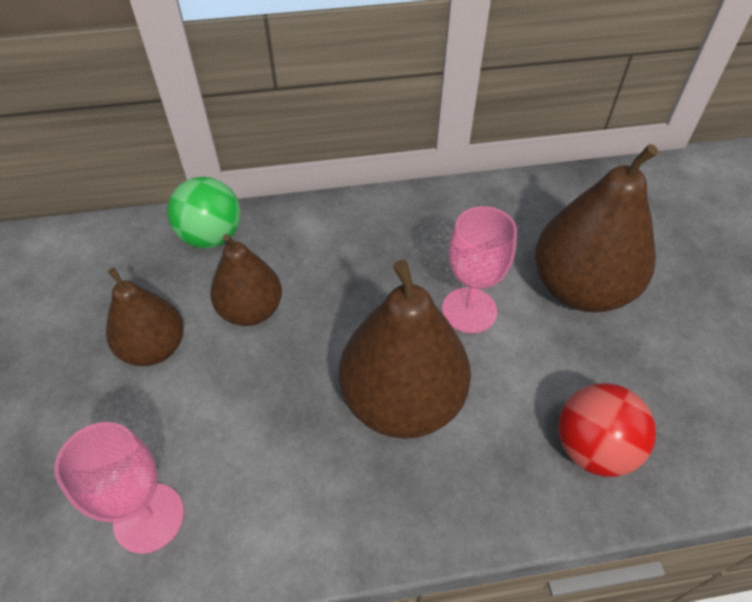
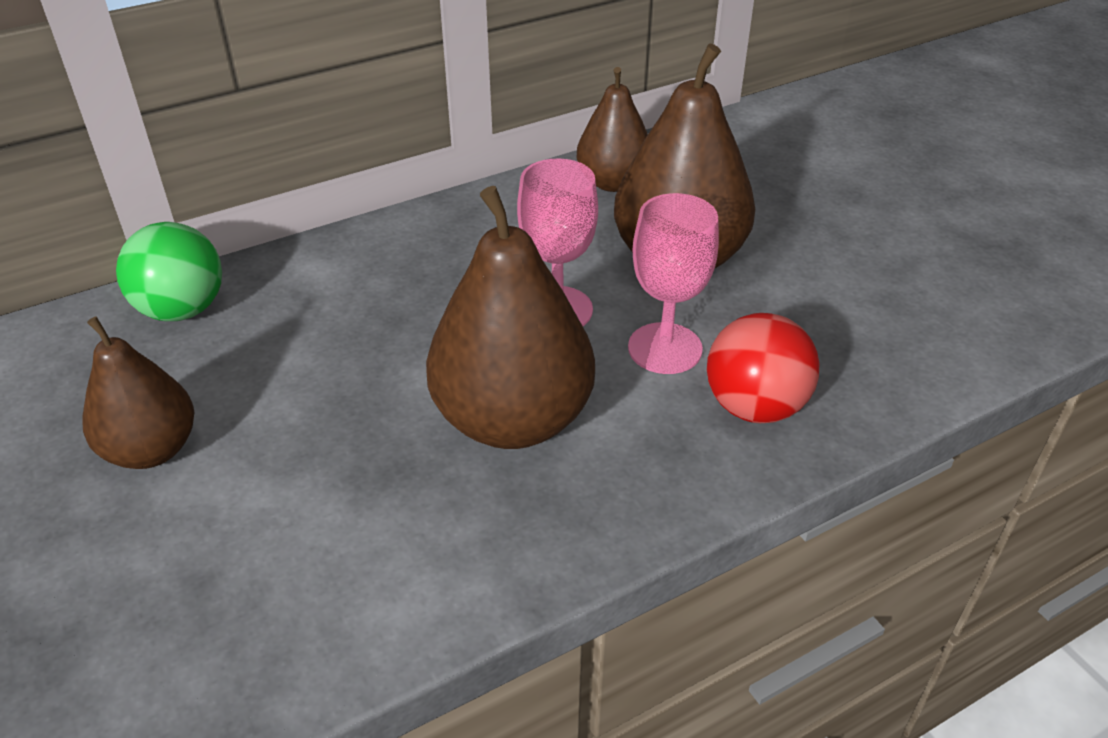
camera: 20 degrees left, 10 degrees down
pink goblet [54,422,184,554] -> pink goblet moved to [628,193,719,374]
brown pear [210,234,282,326] -> brown pear moved to [577,67,648,192]

